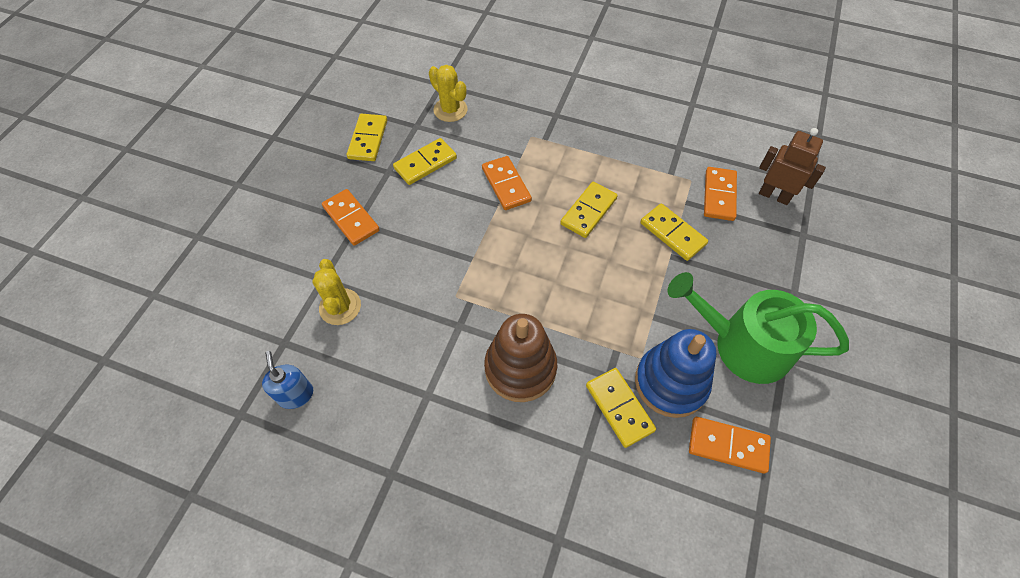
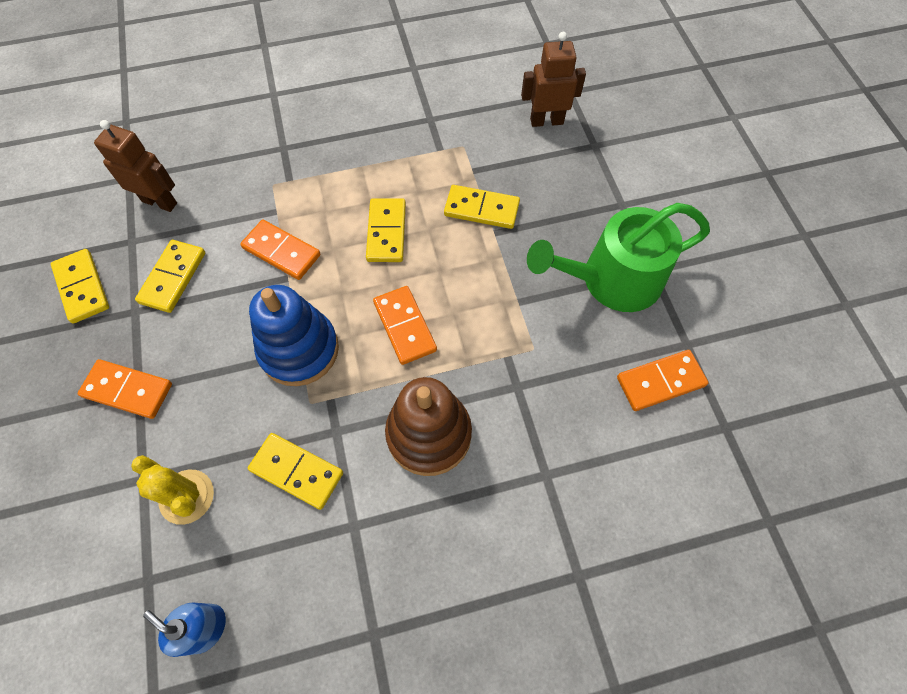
camera: 35 degrees left, 5 degrees up
yellow cactus [429,65,468,122] -> brown robot [94,120,177,212]
yellow domino [586,368,656,448] -> yellow domino moved to [248,433,343,510]
blue stacking toy [635,329,716,418] -> blue stacking toy moved to [249,285,339,386]
orange domino [704,167,737,221] -> orange domino moved to [373,286,437,365]

